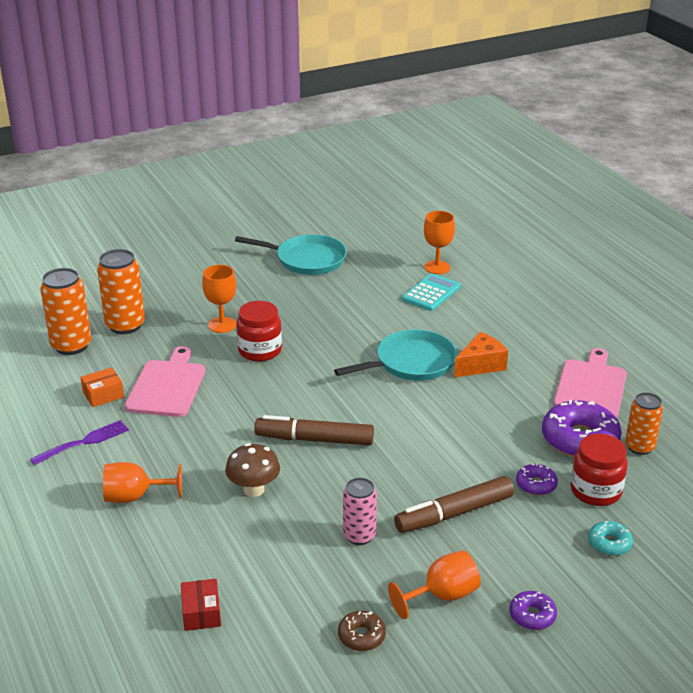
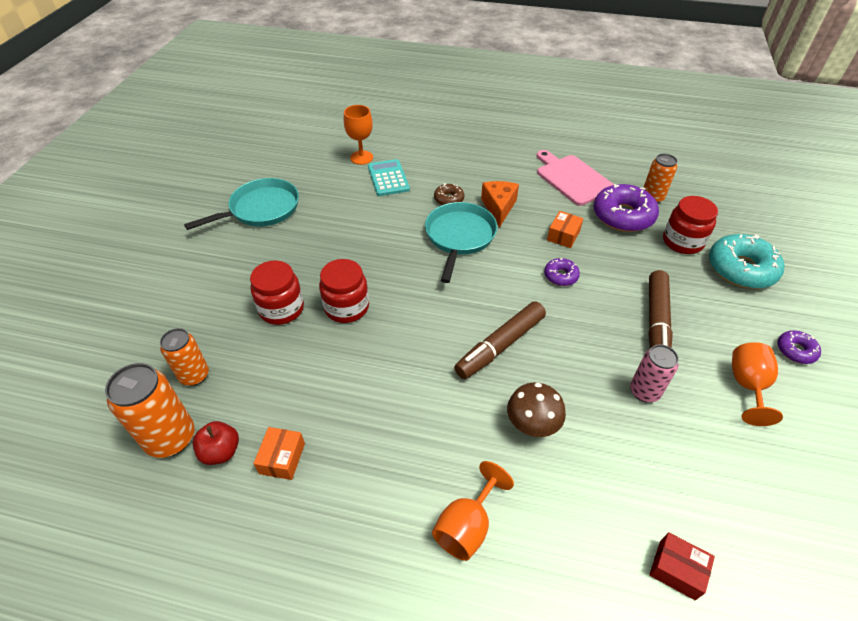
camera: 50 degrees left, 15 degrees up
purple fork [30,420,129,465] -> none
orange can [97,249,145,334] -> orange can [160,328,209,386], size x0.65
pink cutting board [125,346,205,417] -> none
orange goblet [202,265,236,333] -> red jar [250,260,304,325]
brown donut [338,611,386,651] -> brown donut moved to [434,183,464,205]
purple donut [516,463,558,496] -> purple donut moved to [544,258,580,286]
turquoise donut [588,521,633,556] -> turquoise donut [709,234,785,289], size x1.99
none -> red apple [193,421,239,465]
none -> orange box [547,211,583,248]

